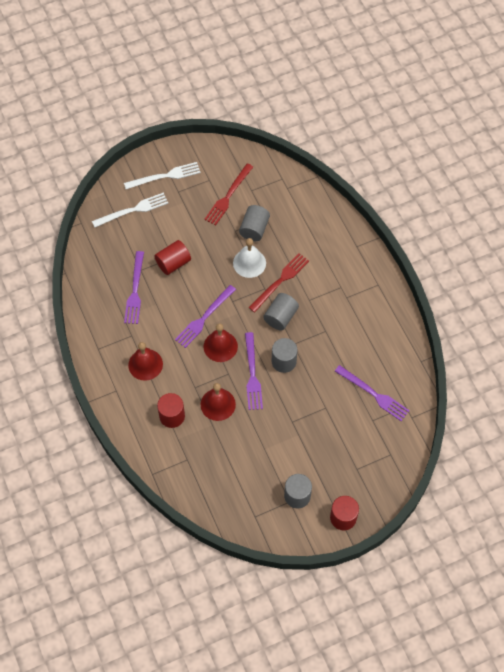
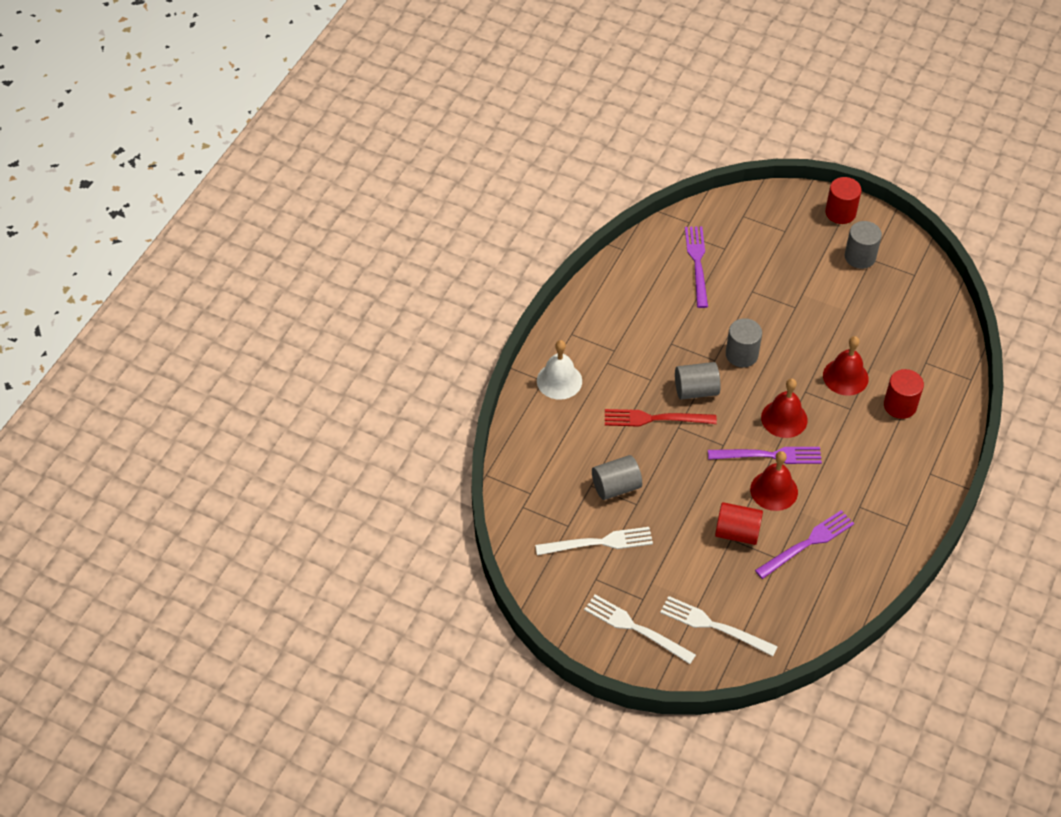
camera: 130 degrees left, 10 degrees down
red bell [128,342,163,381] -> red bell moved to [750,451,798,511]
red fork [204,163,253,225] -> white fork [535,527,653,555]
white bell [233,238,266,278] -> white bell moved to [537,340,582,400]
purple fork [245,332,263,410] -> none

